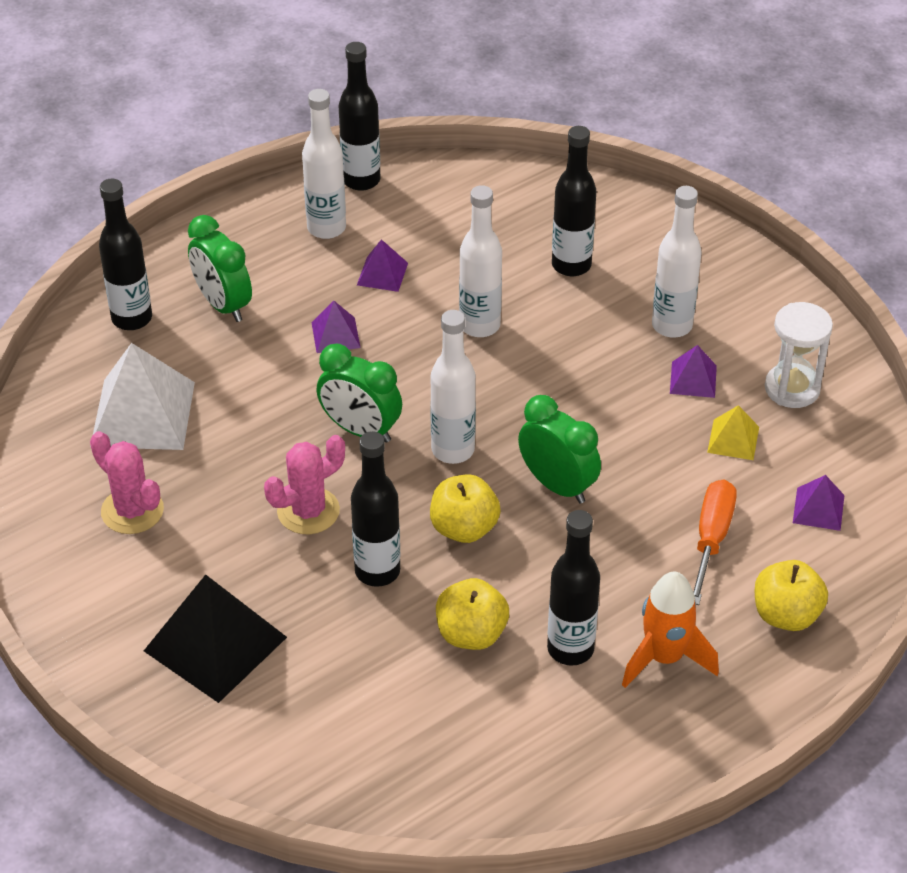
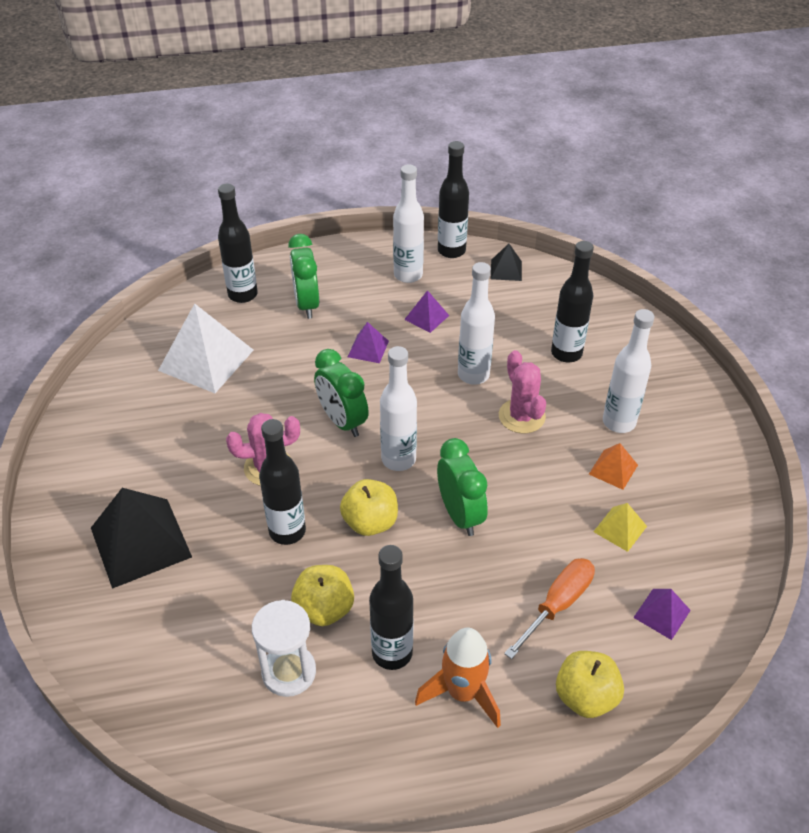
camera: 25 degrees right, 0 degrees up
pink cactus [90,431,164,534] -> pink cactus moved to [499,350,546,433]
purple pyramid [670,345,717,398] -> orange pyramid [589,443,638,490]
white hourglass [765,302,833,408] -> white hourglass moved to [252,600,316,697]
none -> black pyramid [491,244,522,281]

